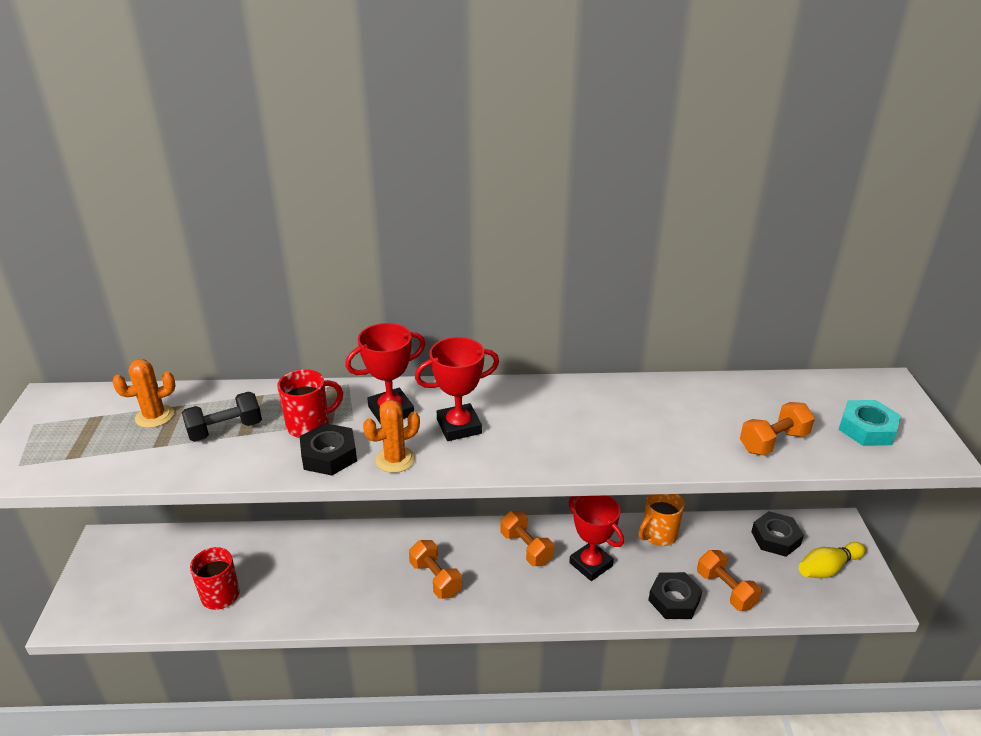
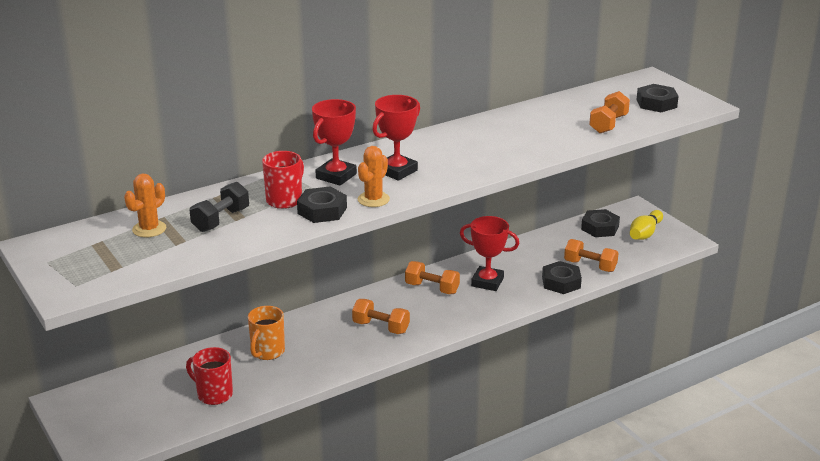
camera: 30 degrees left, 5 degrees down
orange mug [638,494,685,546] -> orange mug moved to [248,306,285,360]
turquoise nut [839,400,901,446] -> black nut [636,84,679,112]

